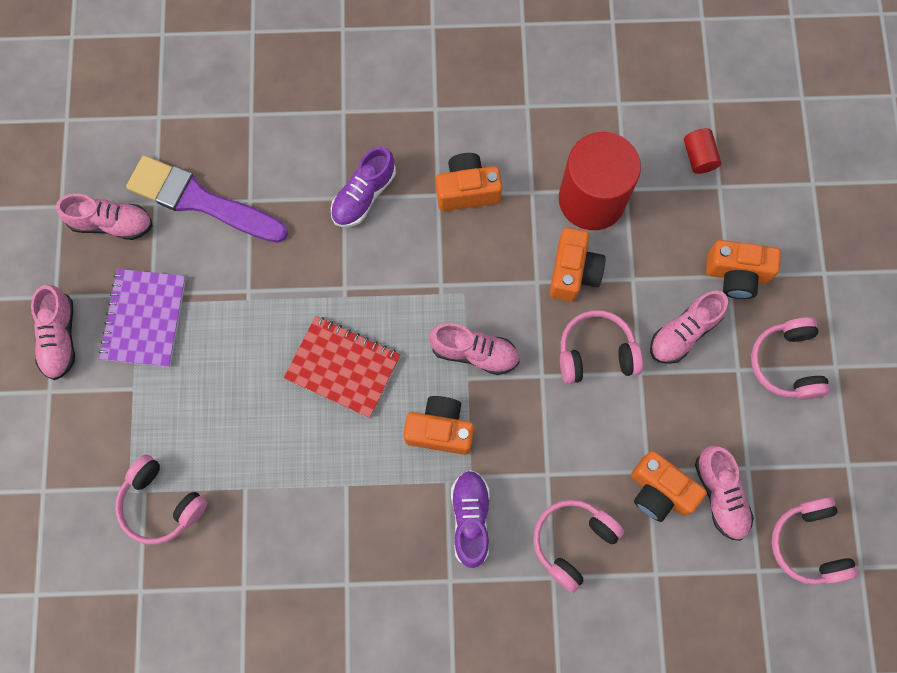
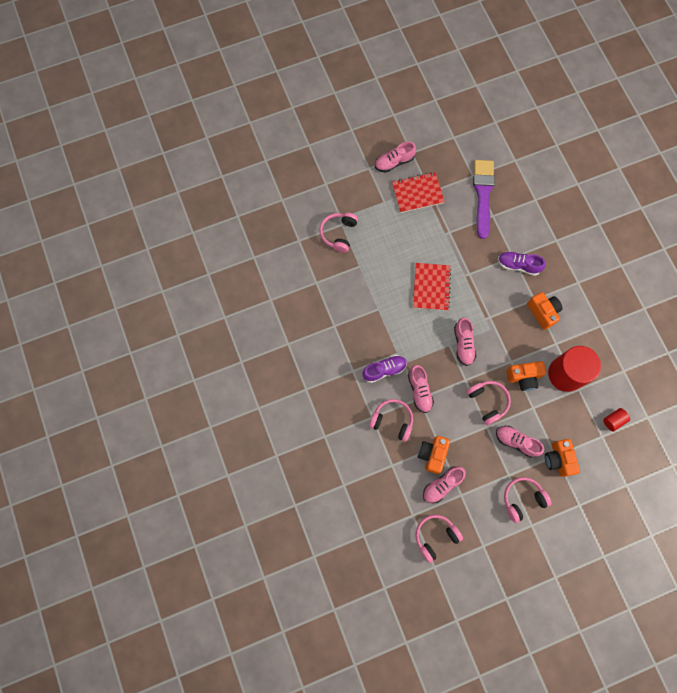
camera: 70 degrees right, 0 degrees up
pink shoe [56,194,152,240] -> pink shoe moved to [408,365,434,413]
purple notebook [99,269,186,367] -> red notebook [392,172,445,213]
orange camera [403,396,474,455] -> none

